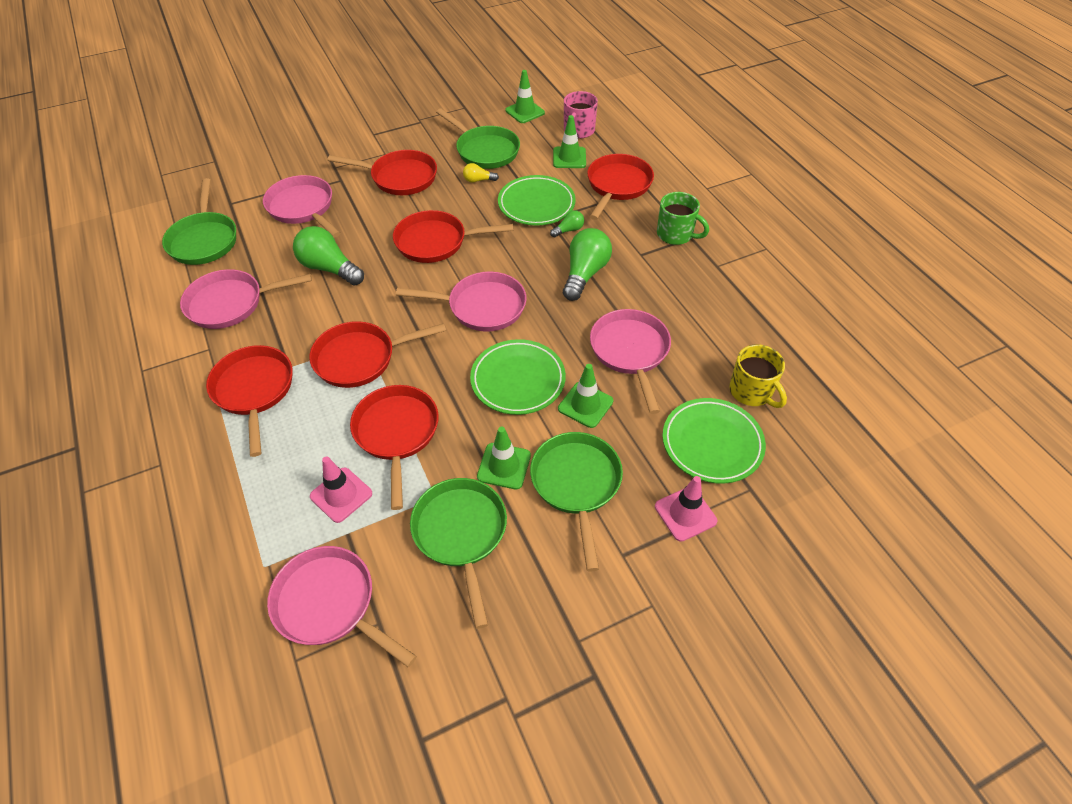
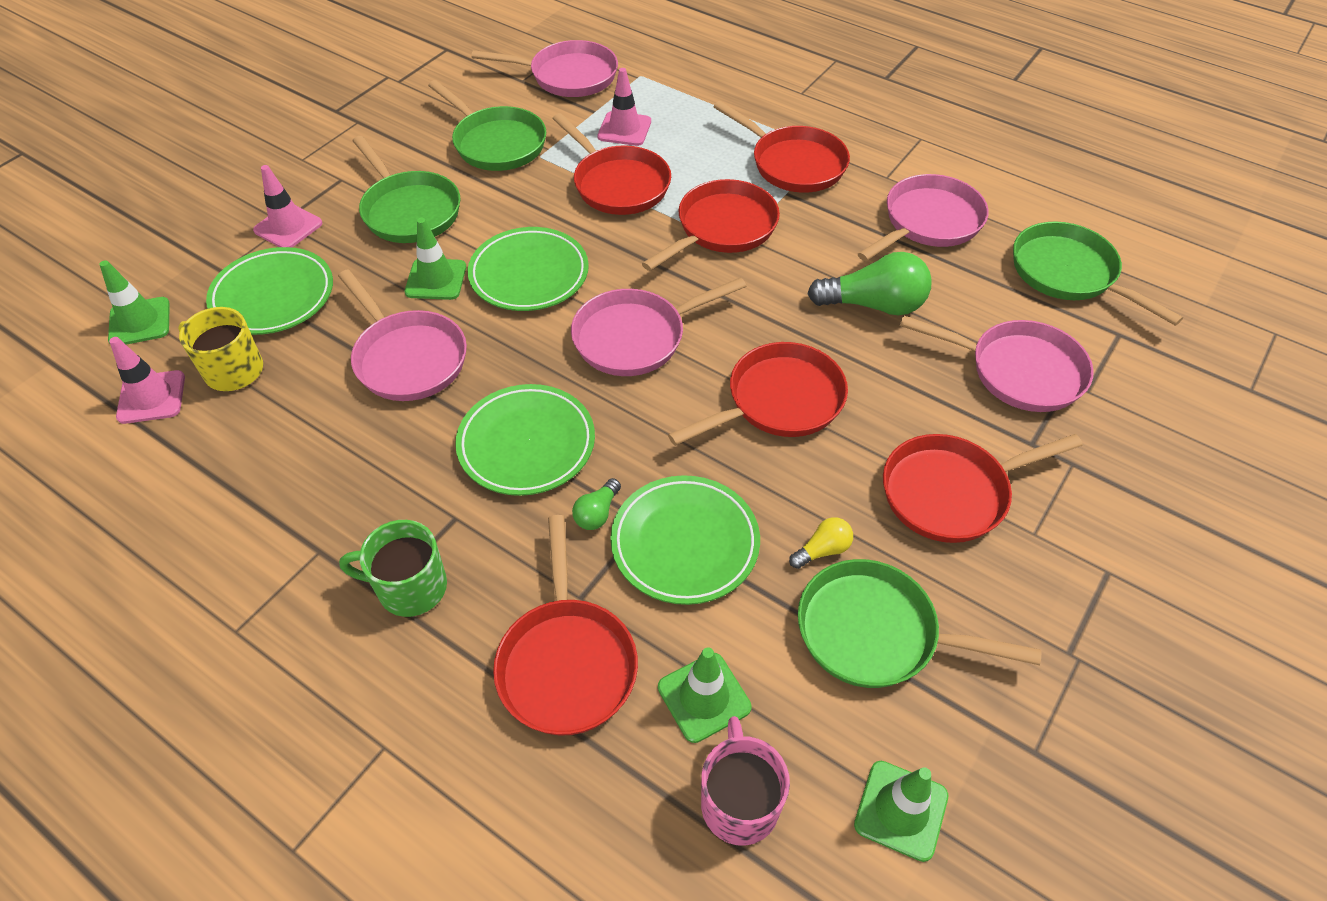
camera: 150 degrees right, 0 degrees up
green traffic cone [477,427,531,489] -> green traffic cone moved to [99,260,170,345]
green light bulb [563,228,612,301] -> green plate [455,384,595,496]
none -> pink traffic cone [109,337,185,424]

